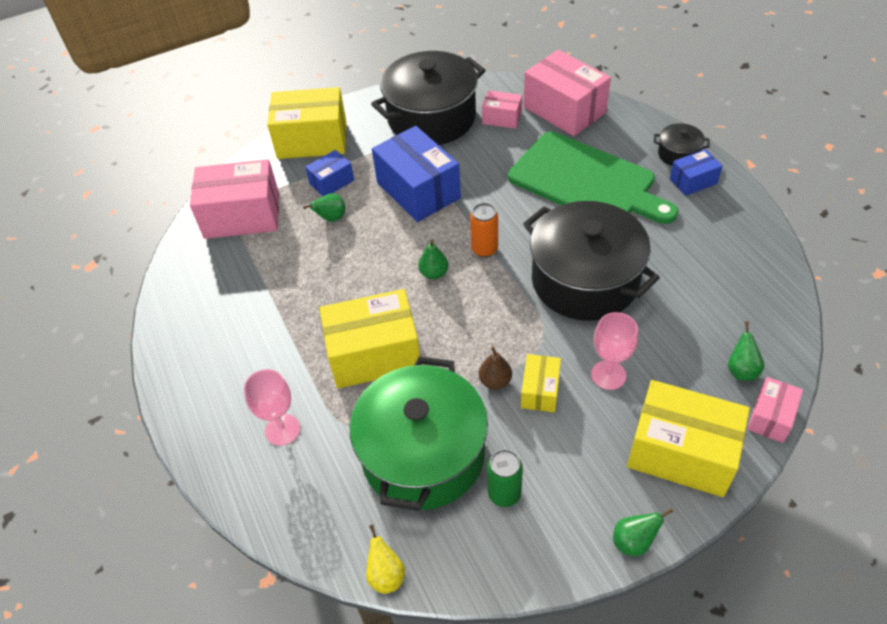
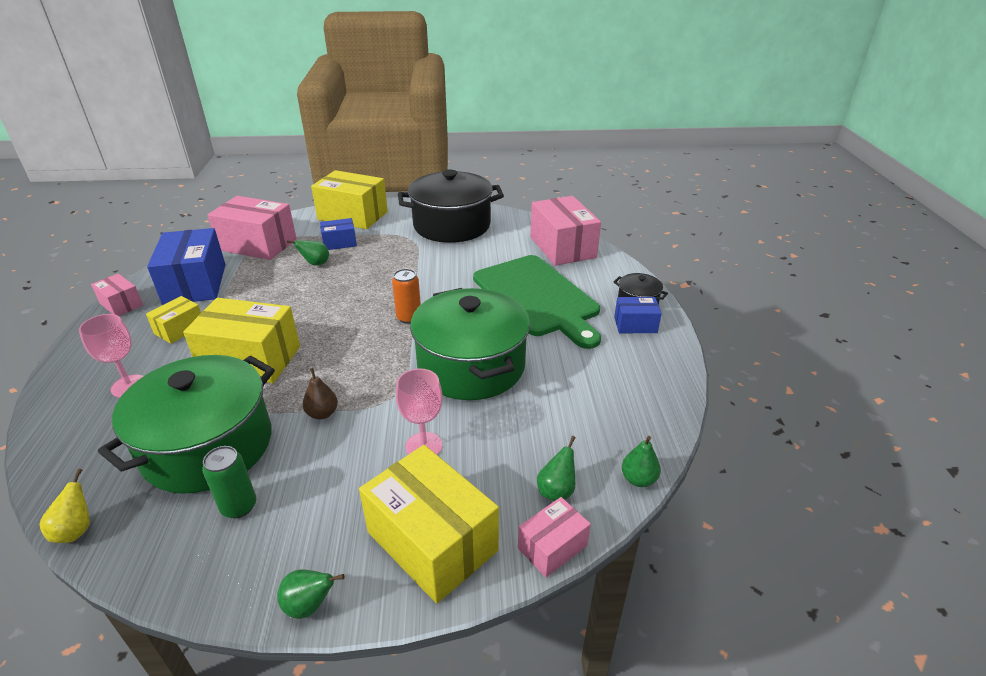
camera: 20 degrees right, 15 degrees down
blue box [372,126,461,222] -> blue box moved to [147,228,225,305]
green pear [418,240,449,279] -> green pear moved to [622,436,661,487]
pink box [482,90,522,129] -> pink box moved to [91,273,143,316]
yellow box [521,354,561,412] -> yellow box moved to [146,296,201,344]
black pot [523,201,660,321] -> green pot [410,288,530,400]

